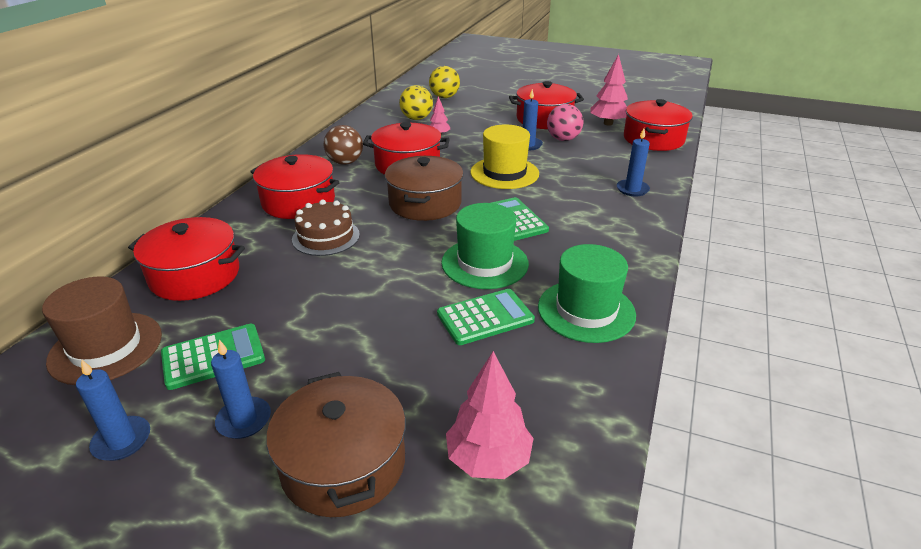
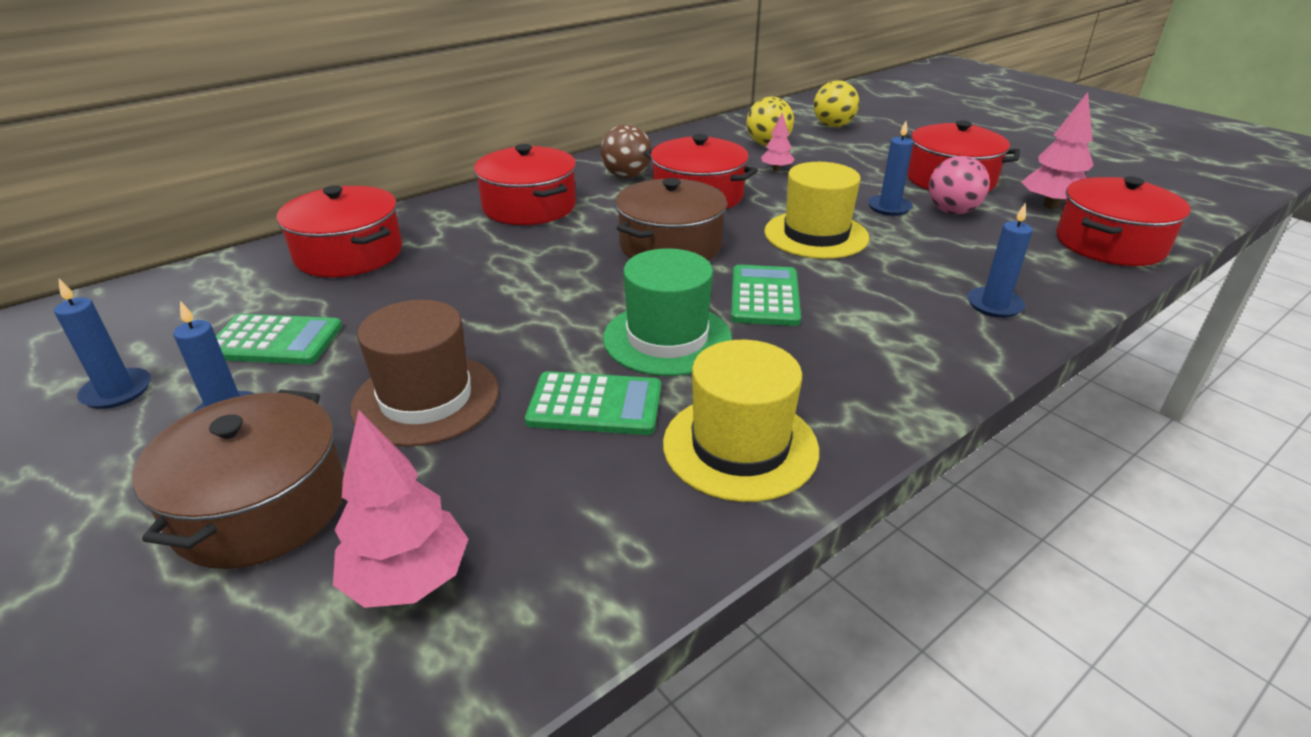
camera: 30 degrees right, 0 degrees up
brown hat [42,276,162,385] -> brown hat moved to [350,300,499,447]
brown cake [292,200,360,256] -> none
green hat [538,244,636,343] -> yellow hat [663,340,819,502]

